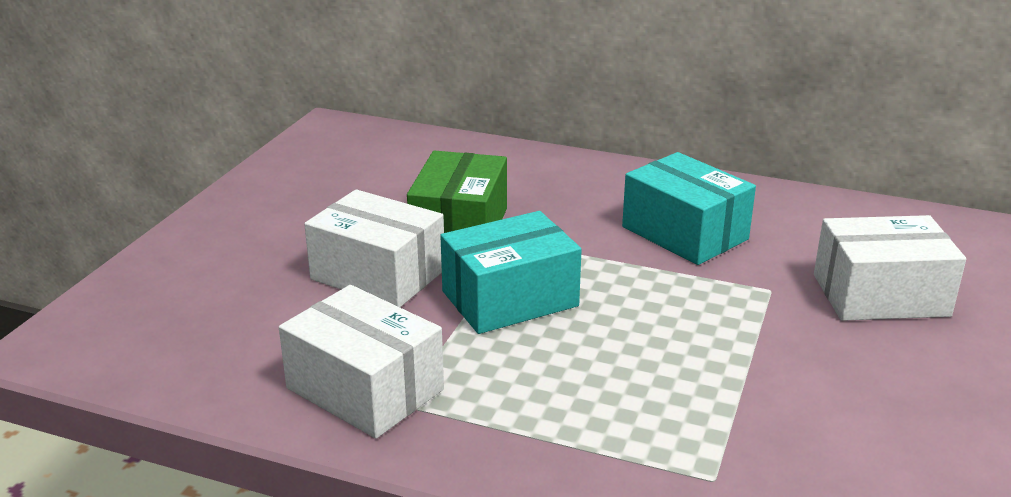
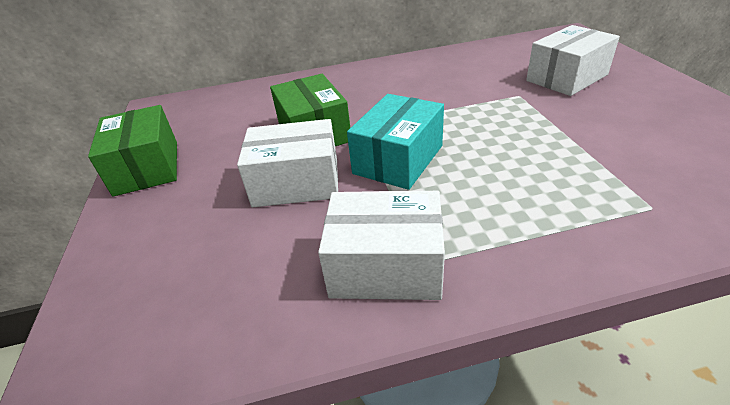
camera: 30 degrees left, 10 degrees up
turquoise box [622,152,756,265] -> none
none -> green box [88,105,177,197]

